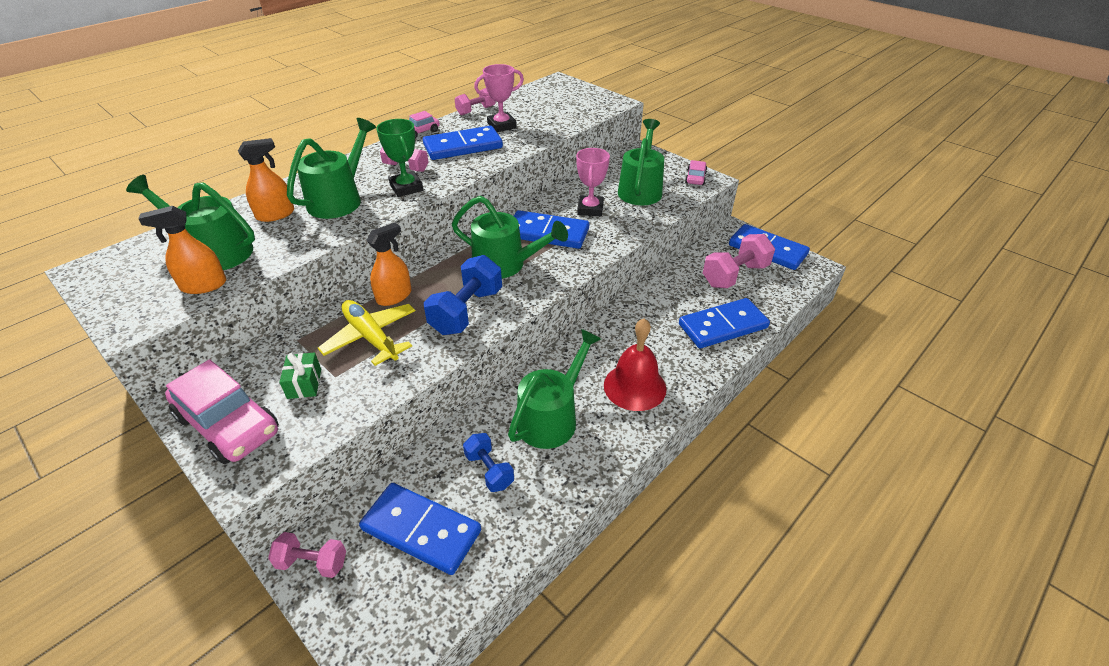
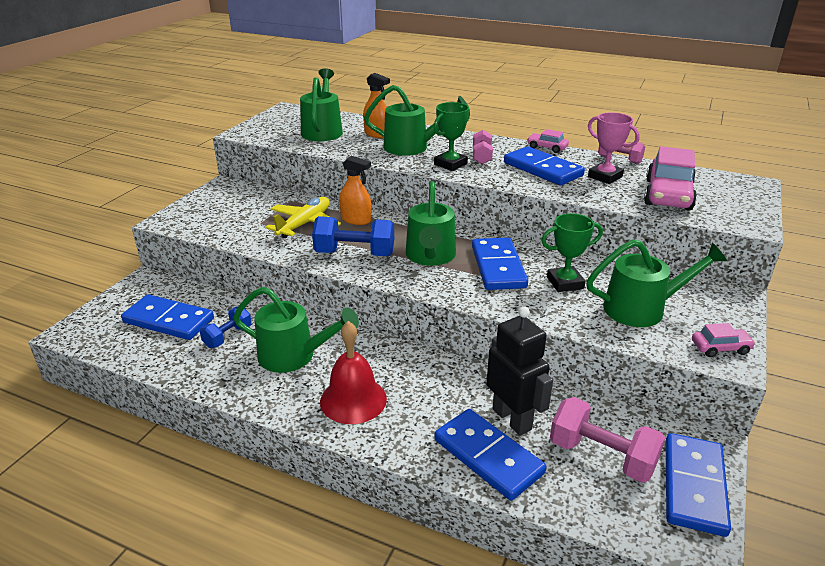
camera: 70 degrees right, 10 degrees down
orange spray bottle [138,206,227,294] -> none
pink car [165,359,279,464] -> pink car moved to [644,146,697,211]
pink dumbbell [268,532,346,578] -> none
green gift [279,352,321,399] -> none
blue domino [359,483,481,575] -> blue domino turned 75 degrees counterclockwise [121,294,214,340]
pink trophy [576,148,610,216] -> green trophy [541,213,603,292]
none -> black robot [486,307,553,436]

